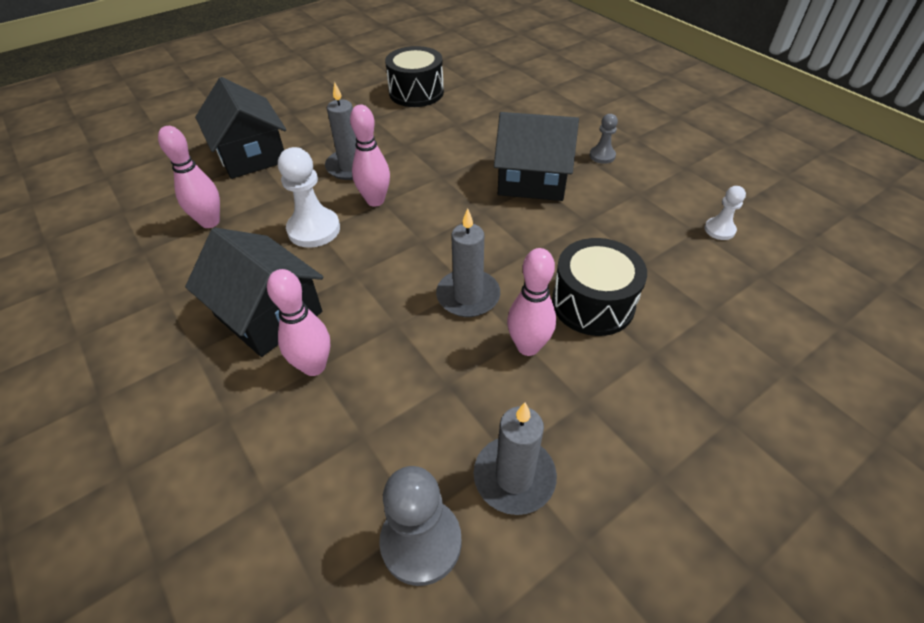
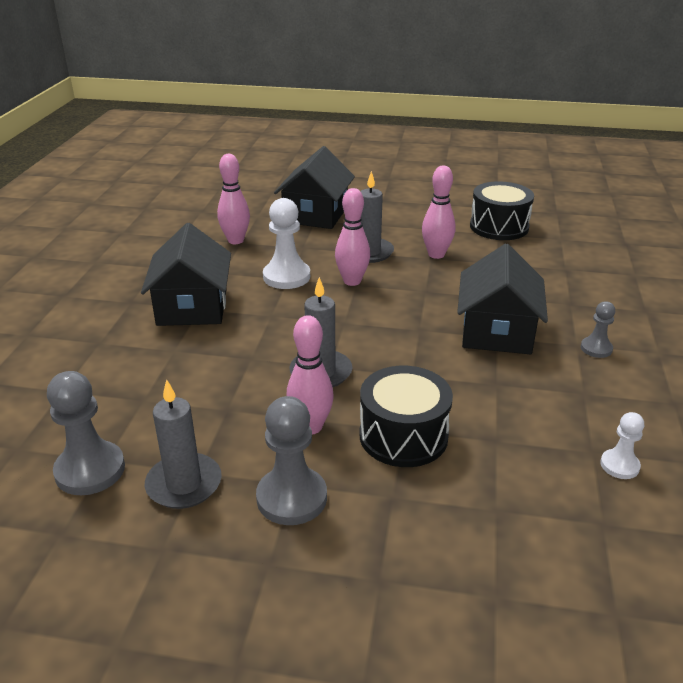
camera: 45 degrees right, 15 degrees down
pink bowling pin [267,269,330,376] -> pink bowling pin moved to [422,165,455,259]
black house [494,112,579,201] -> black house turned 45 degrees clockwise [457,244,548,355]
none -> grey pawn [256,396,327,525]

